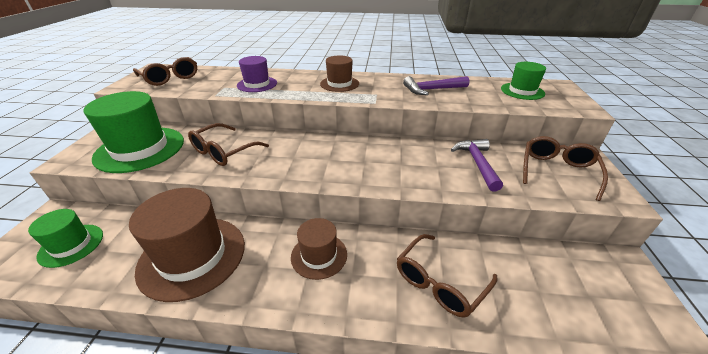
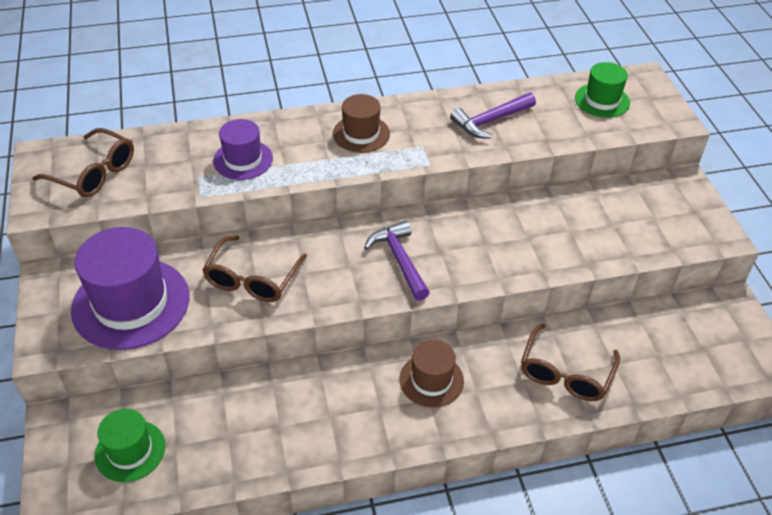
camera: 20 degrees left, 10 degrees up
green hat [84,91,184,173] -> purple hat [71,227,190,350]
brown hat [129,188,245,302] -> none
purple hammer [451,139,503,192] -> purple hammer moved to [364,221,430,301]
brown glasses [523,136,608,201] -> none

